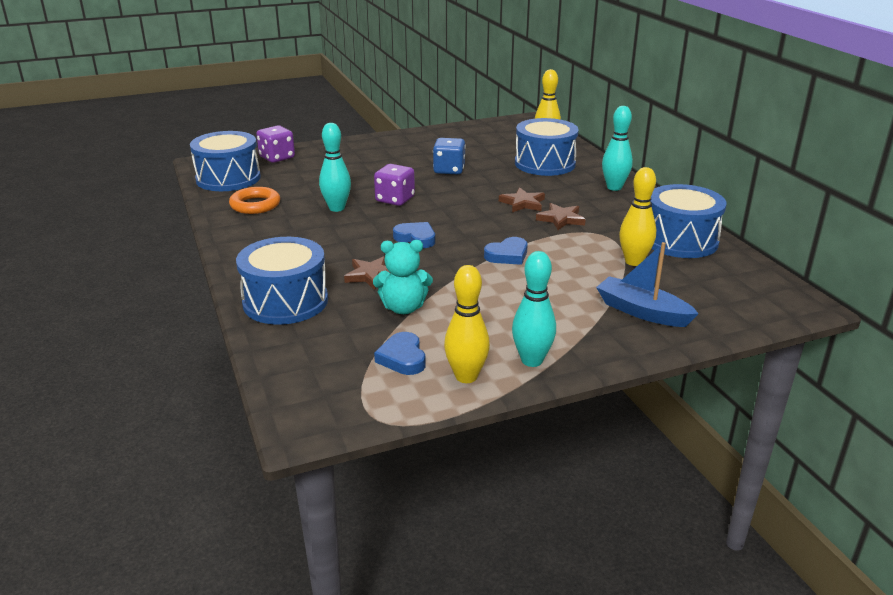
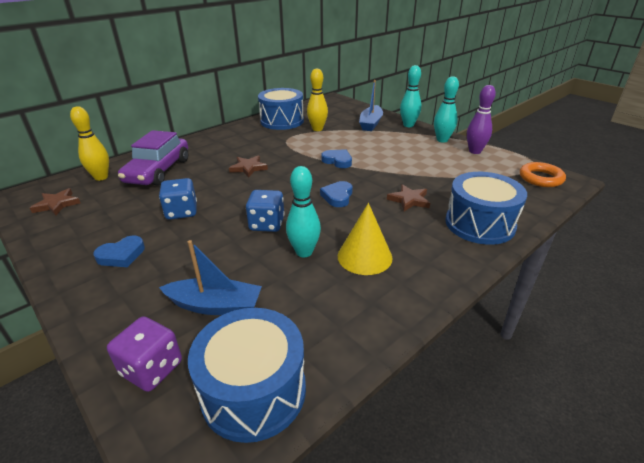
camera: 110 degrees left, 5 degrees up
orange ring [229,187,280,214] -> orange ring moved to [520,162,566,187]
turquoise teddy bear [373,240,433,314] -> none
purple dice [374,164,415,206] -> blue dice [246,190,285,232]
blue heart [374,332,425,375] -> blue heart moved to [93,236,145,267]
yellow bowling pin [444,265,490,383] -> purple bowling pin [467,85,496,154]
blue drum [515,118,579,176] -> purple car [118,130,188,186]
brown star [536,203,586,230] -> brown star moved to [30,188,80,216]
turquoise bowling pin [602,106,633,191] -> turquoise bowling pin moved to [400,65,421,127]
none -> blue boat [159,240,262,315]
none -> yellow cone [338,203,393,275]

